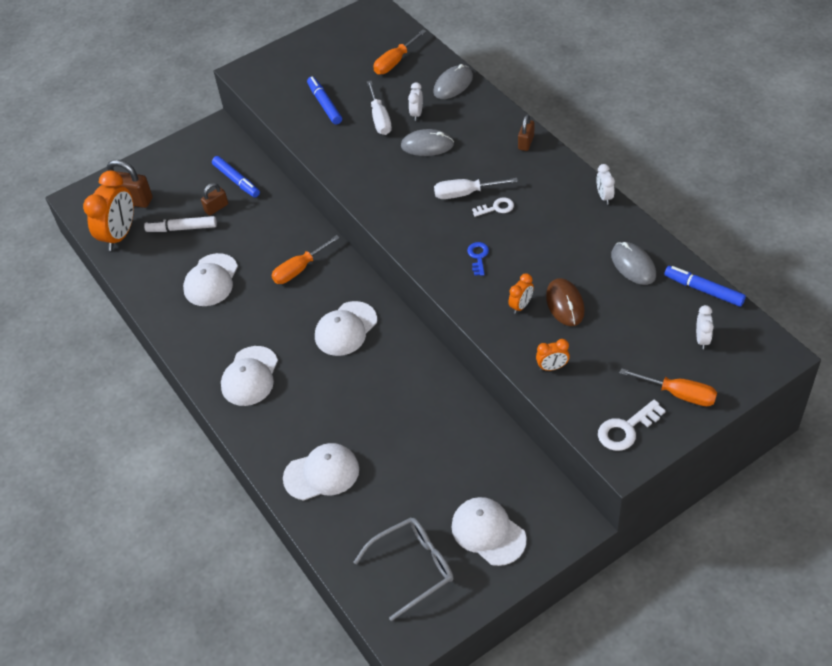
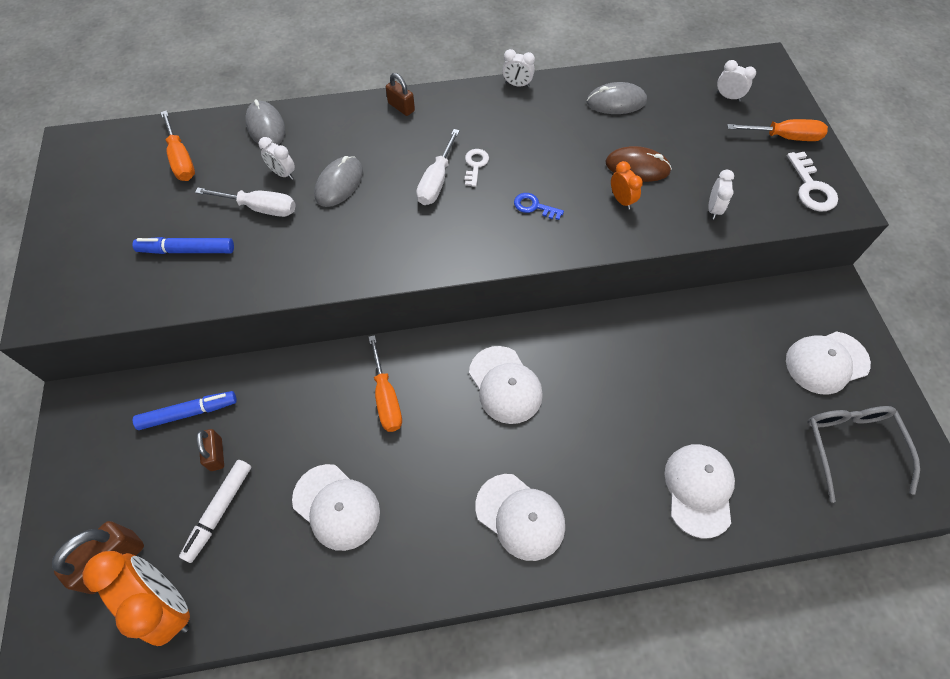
camera: 70 degrees left, 10 degrees up
orange clock [536,339,570,371] -> white clock [708,170,734,219]
orange screwdriver [620,368,717,406] -> orange screwdriver turned 45 degrees clockwise [727,119,828,141]
blue marker [664,266,746,307] -> none

